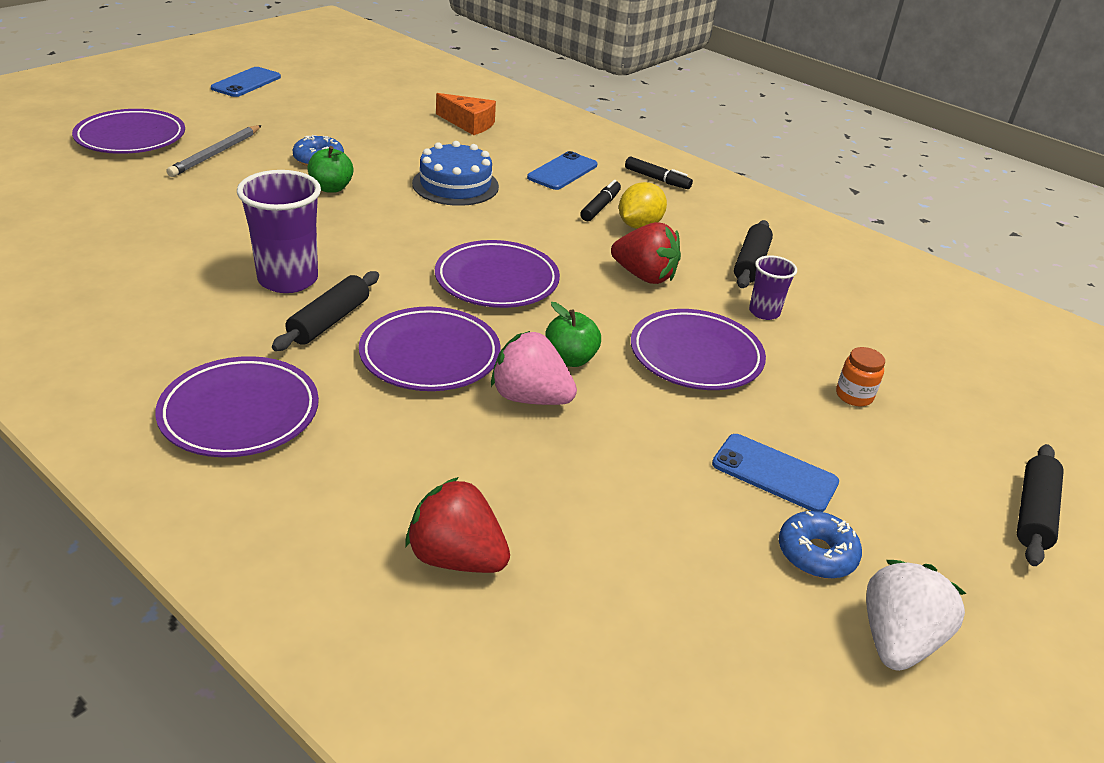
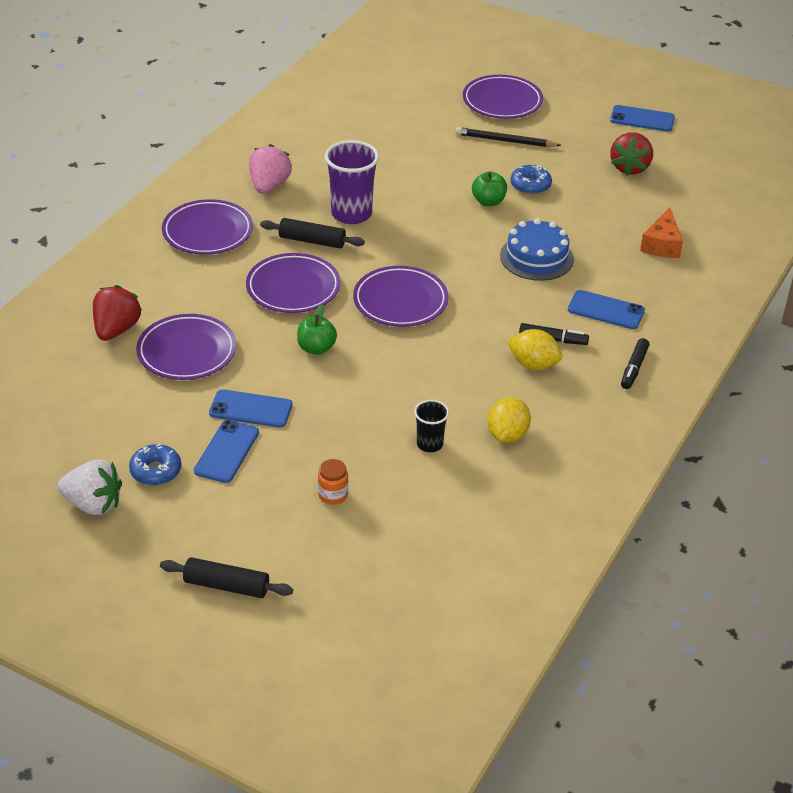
camera: 80 degrees right, 5 degrees up
grey pencil [166,125,262,177] -> black pencil [455,127,562,147]
pink strawberry [491,331,577,405] -> pink strawberry moved to [249,144,292,194]
red strawberry [611,222,681,284] -> red strawberry moved to [610,132,653,176]
purple plate [631,309,766,390] -> purple plate moved to [136,314,237,380]
black rolling pin [734,220,773,288] -> yellow lemon [488,397,531,443]
purple cup [749,255,797,320] -> black cup [414,400,449,452]
none -> blue phone [209,389,293,428]

